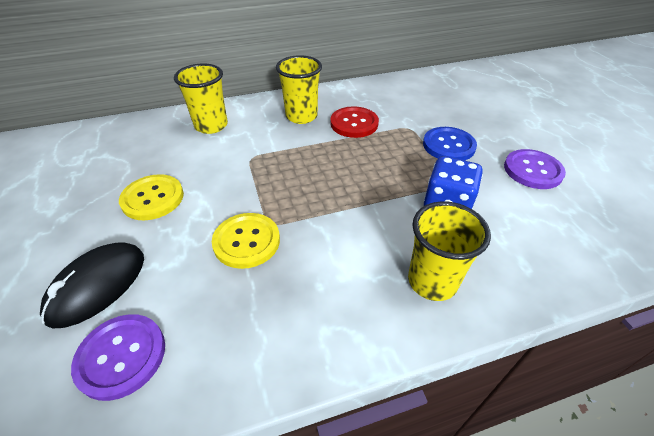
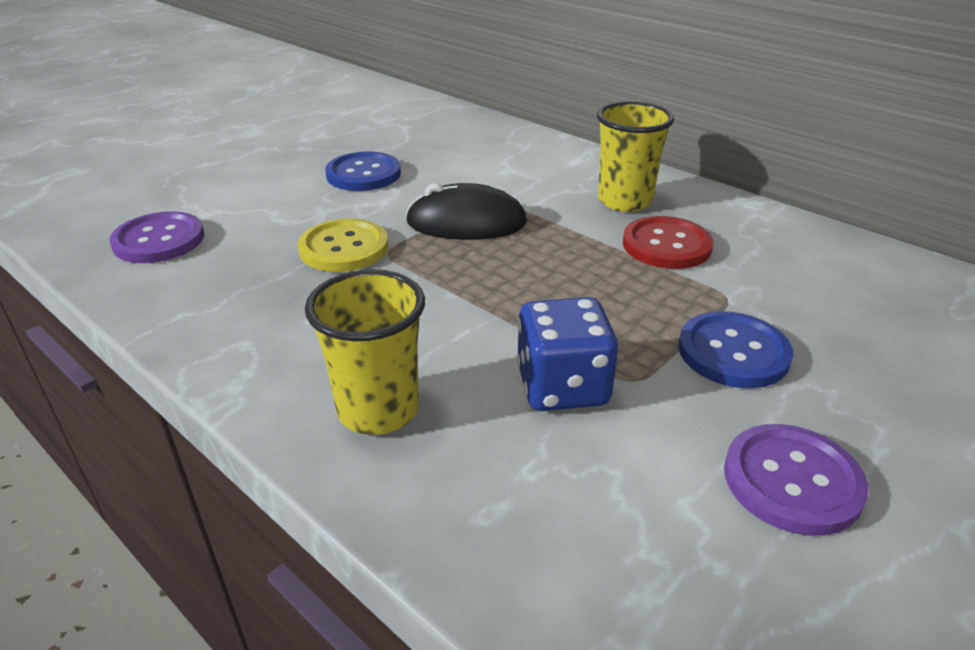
camera: 60 degrees right, 10 degrees down
black mouse [40,242,144,328] -> black mouse moved to [406,183,527,240]
yellow button [119,174,184,220] -> blue button [325,152,401,191]
yellow cup [174,64,228,134] -> none

